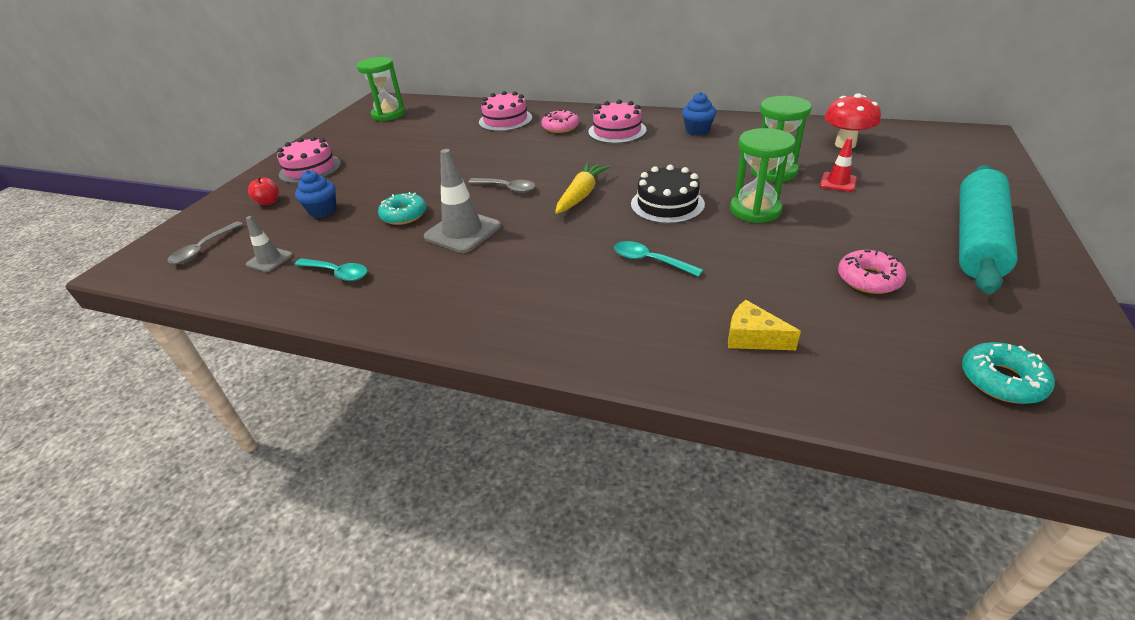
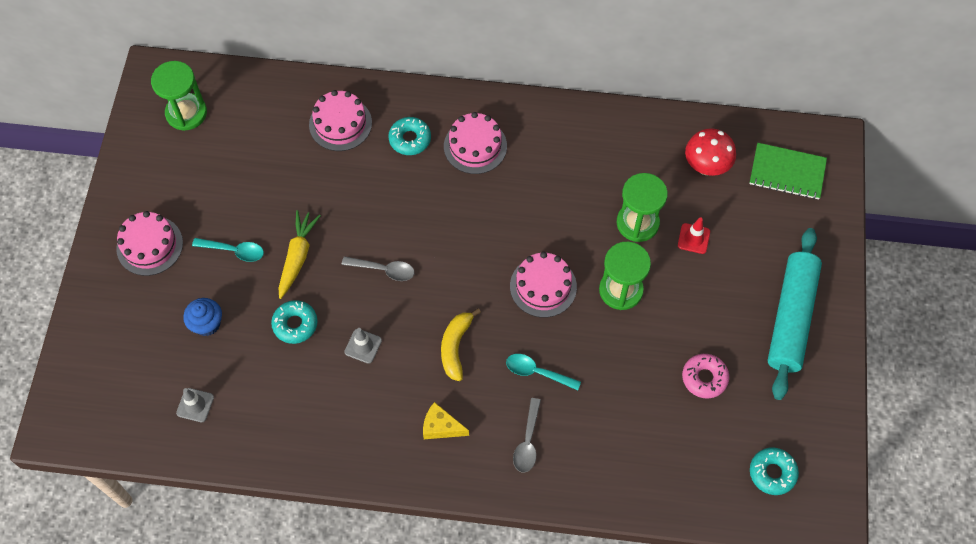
camera: 15 degrees left, 25 degrees up
grey spoon [168,221,243,264] -> grey spoon moved to [513,398,541,473]
red apple [248,176,279,205] -> none
turquoise spoon [294,258,367,281] -> turquoise spoon moved to [192,238,264,262]
grey traffic cone [424,149,501,253] -> grey traffic cone [344,328,382,364], size x0.56
pink donut [541,110,579,133] -> turquoise donut [388,117,431,155]
yellow carrot [555,163,610,214] -> yellow carrot moved to [279,210,321,299]
black cake [631,165,705,224] -> pink cake [510,252,577,318]
blue cupcake [682,92,716,136] -> none
yellow cheese [728,300,801,350] -> yellow cheese moved to [423,402,469,439]
none -> yellow banana [441,308,481,381]
none -> green notebook [749,143,827,200]

